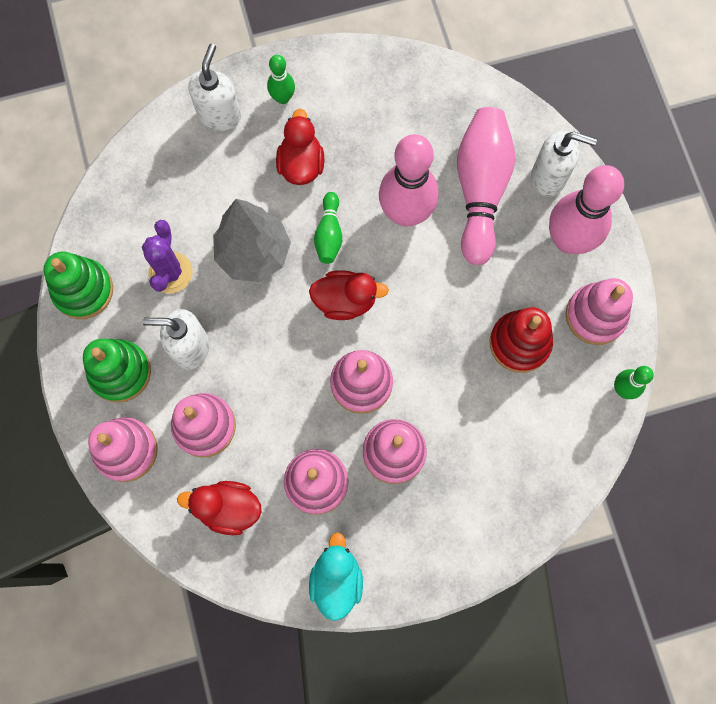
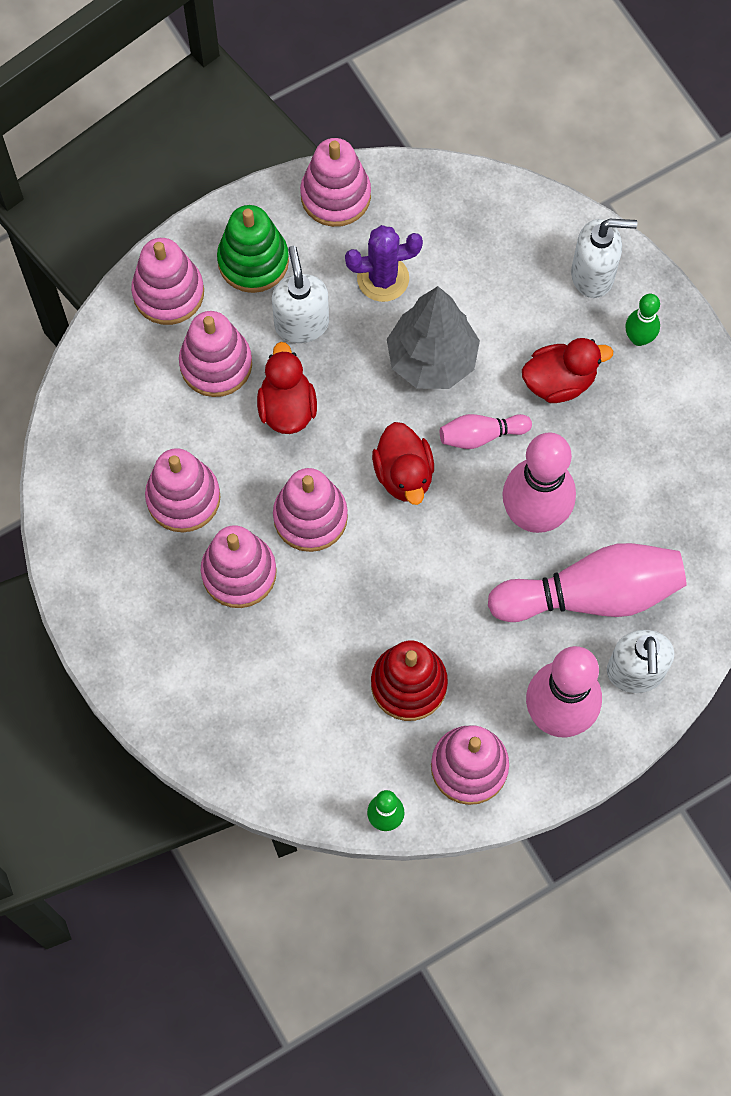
camera: 75 degrees right, 5 degrees down
green stacking toy [43,252,113,319] -> pink stacking toy [300,138,371,227]
red duck [177,481,262,535] -> red duck moved to [257,342,317,434]
turquoise duck [309,533,363,621] -> none
green bowling pin [314,192,342,264] -> pink bowling pin [440,414,532,449]

